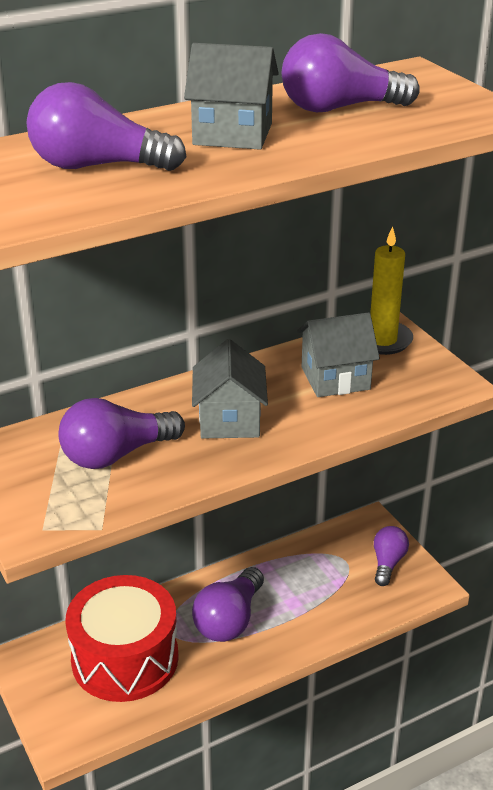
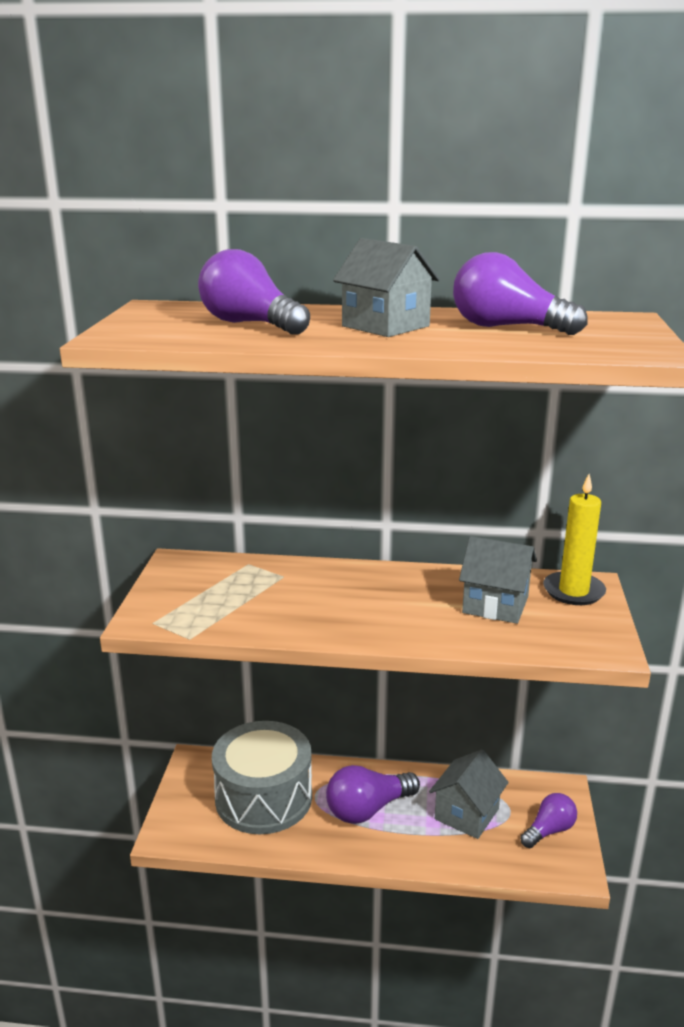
camera: 35 degrees right, 10 degrees down
purple light bulb [58,398,185,469] -> none
red drum [66,575,179,702] -> grey drum [212,721,312,834]
grey house [192,339,268,438] -> grey house moved to [429,749,509,839]

